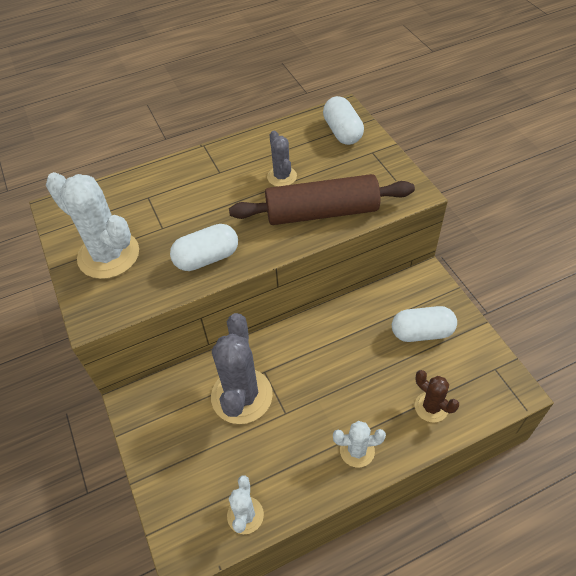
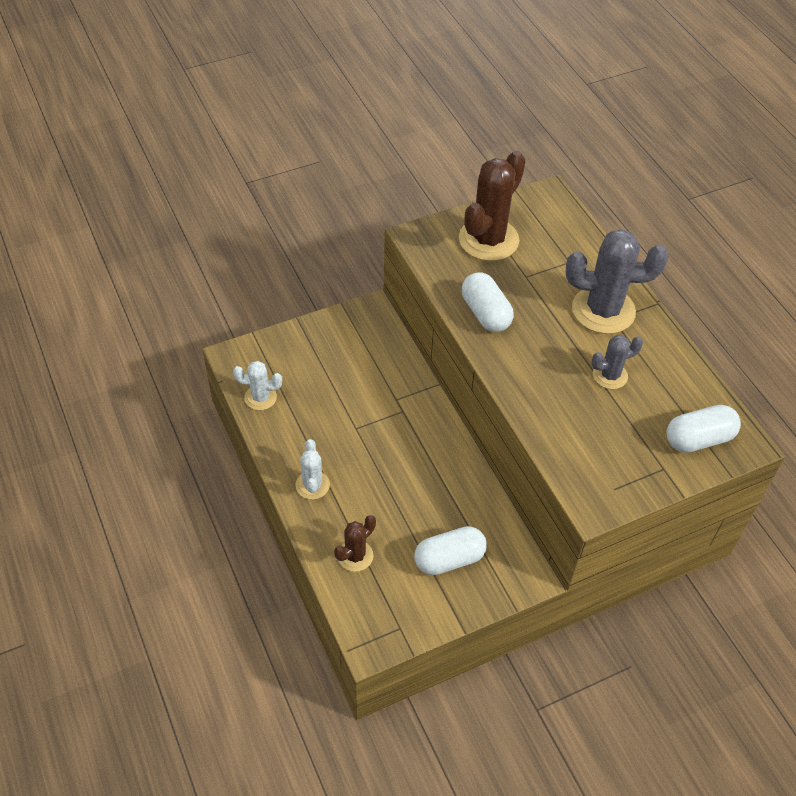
camera: 85 degrees right, 0 degrees up
white cactus [46,172,139,279] -> brown cactus [459,151,526,261]
grey cactus [211,313,273,424] -> grey cactus moved to [566,229,669,334]
brown rolling pin [229,174,415,225] -> none
white capsule [392,306,457,342] -> white capsule turned 75 degrees clockwise [414,526,487,575]

